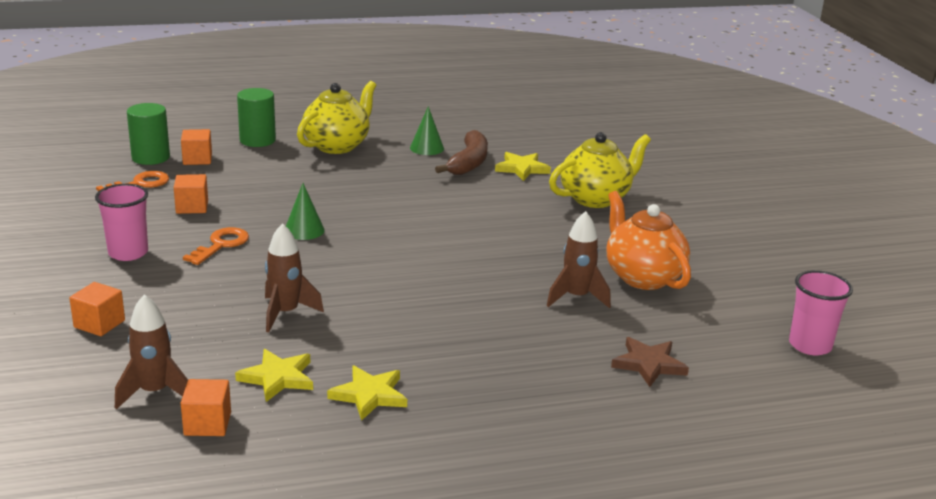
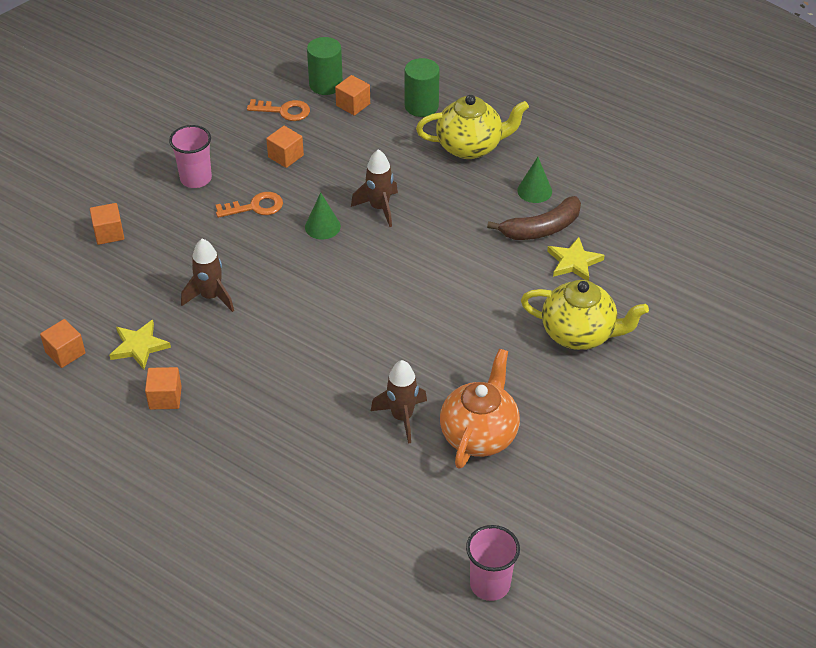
camera: 50 degrees right, 20 degrees up
brown rocket [115,294,188,409] -> brown rocket moved to [351,149,398,227]
yellow star [327,365,407,421] -> orange cube [145,367,182,409]
brown star [611,337,689,387] -> none

